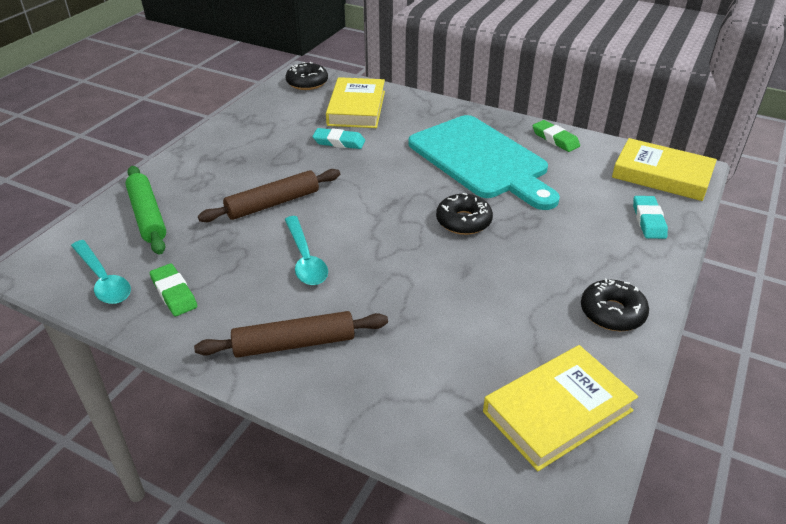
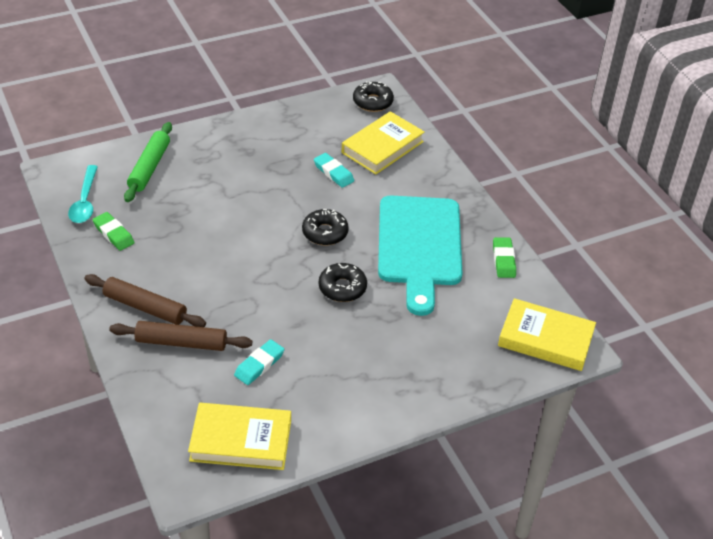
camera: 35 degrees right, 5 degrees up
green eraser [150,263,197,316] -> green eraser turned 45 degrees counterclockwise [93,212,135,251]
brown rolling pin [198,169,340,222] -> brown rolling pin moved to [109,321,252,351]
turquoise spoon [284,216,328,285] -> none
black donut [581,279,649,331] -> black donut moved to [302,209,349,245]
yellow book [612,138,717,201] -> yellow book turned 45 degrees counterclockwise [498,298,596,371]
turquoise eraser [633,196,668,239] -> turquoise eraser moved to [234,339,284,385]

